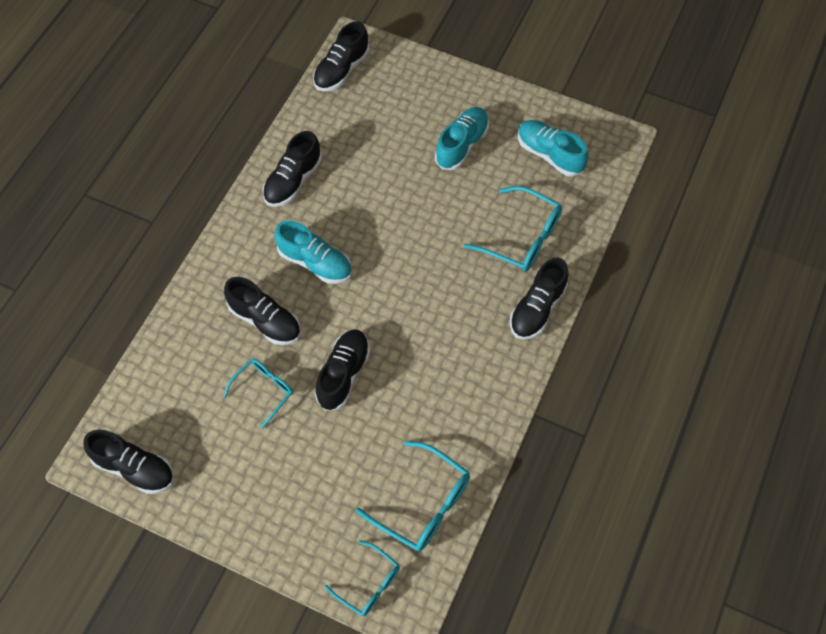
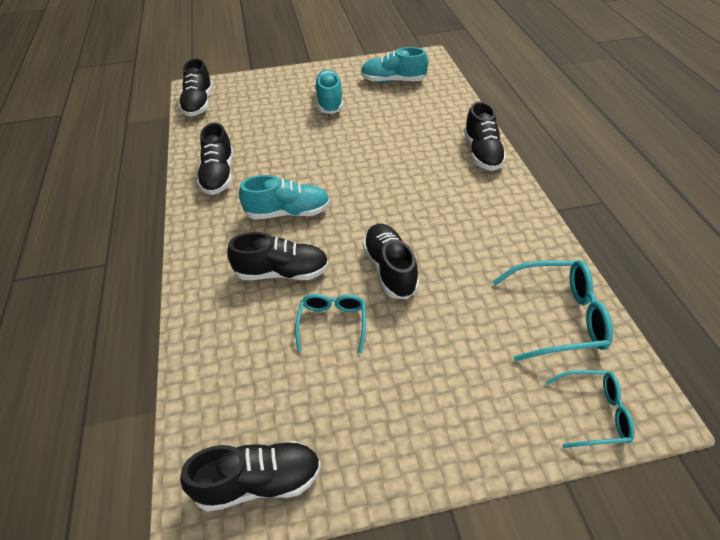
camera: 35 degrees left, 15 degrees down
turquoise glasses [464,186,562,272] -> none

